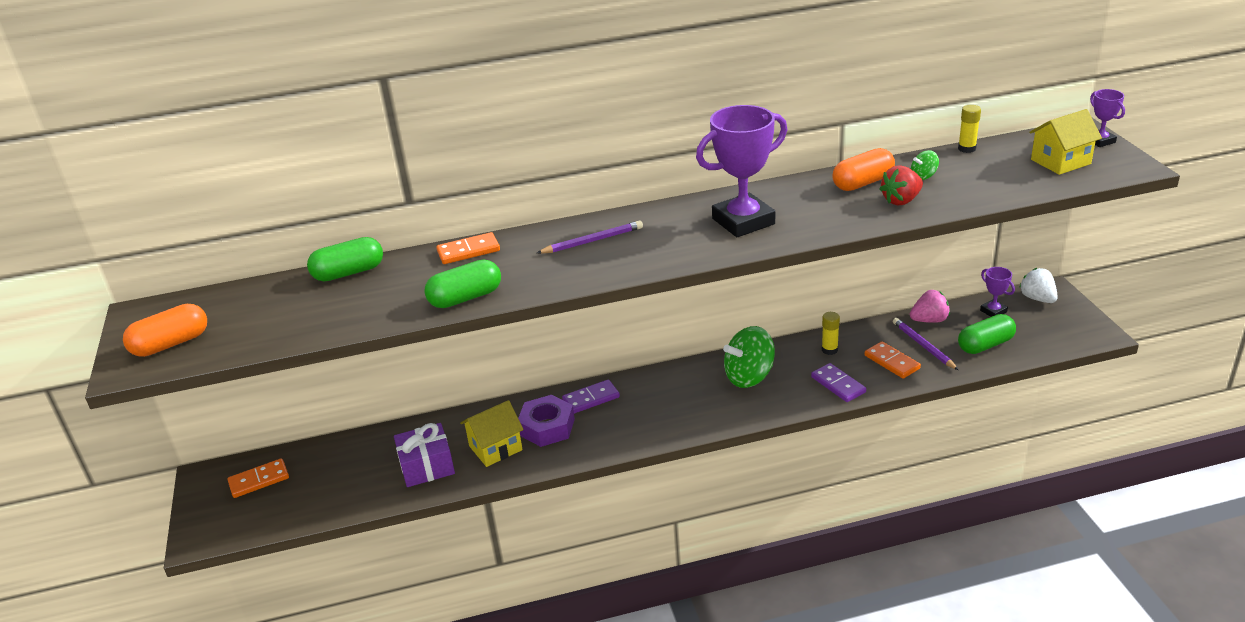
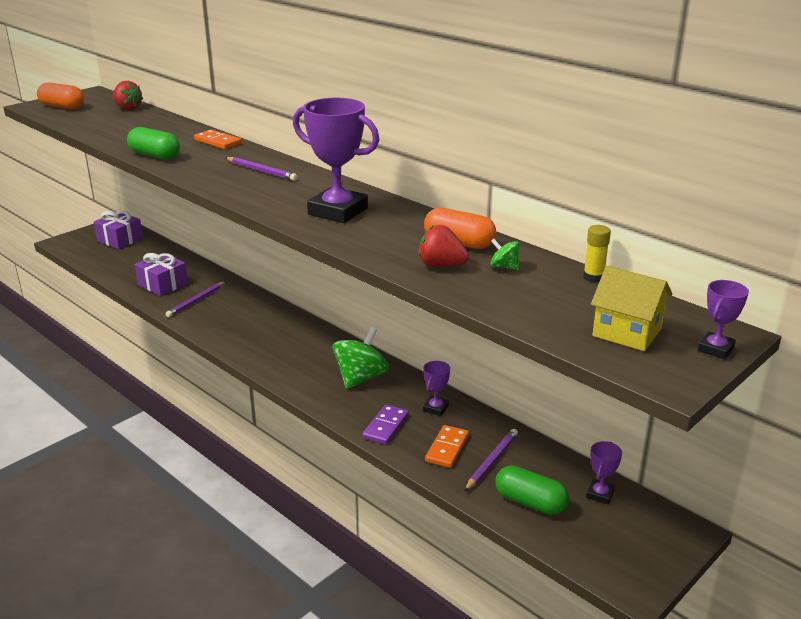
camera: 55 degrees right, 5 degrees down
orange domino [227,458,289,498] -> purple gift [94,211,143,249]
green capsule [307,237,383,281] -> none
yellow house [460,400,524,467] -> purple pencil [165,281,227,317]
purple nut [518,395,575,447] -> none
purple domino [562,380,620,414] -> none
green spinning top [723,326,775,388] -> green spinning top turned 90 degrees clockwise [333,327,389,389]
yellow glue stick [822,312,840,355] -> purple trophy [423,361,450,416]
pink strawberry [910,290,950,323] -> none
white strawberry [1019,268,1058,303] -> none
none -> red strawberry [113,81,143,110]

